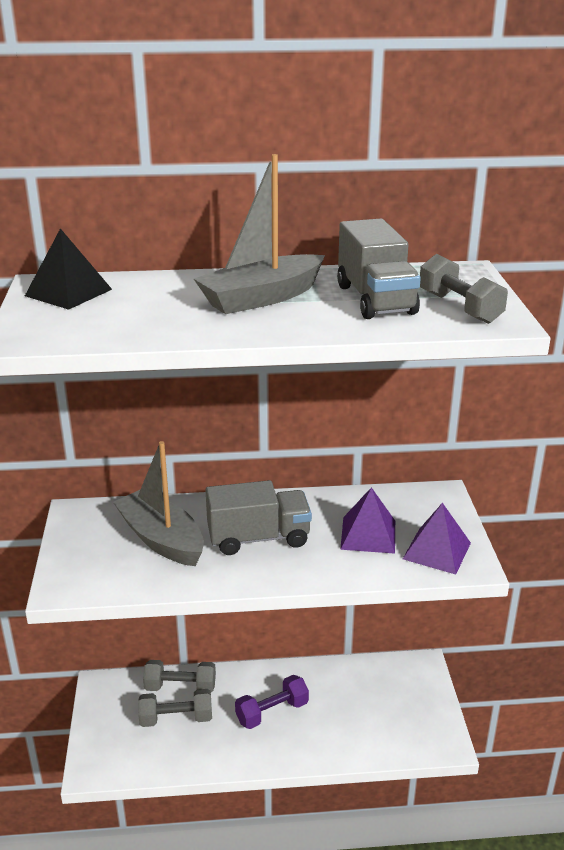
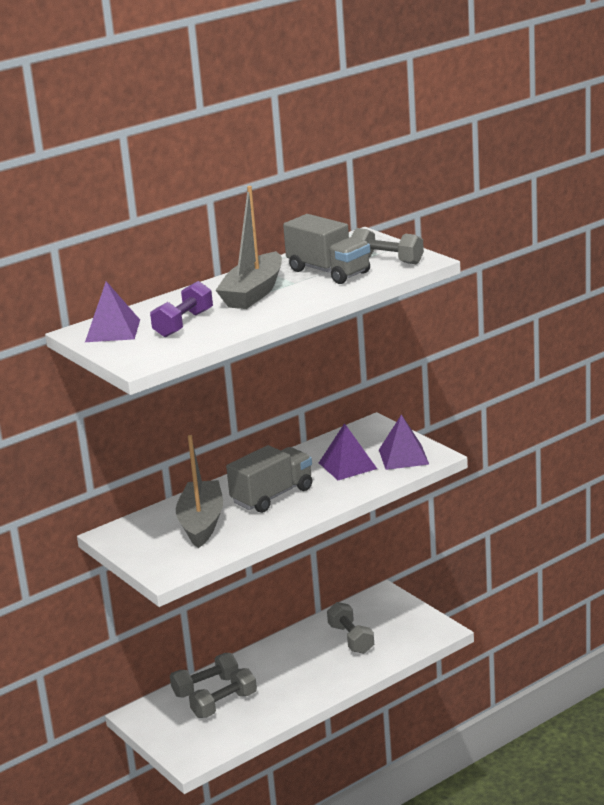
camera: 30 degrees left, 5 degrees down
black pyramid [25,228,112,310] -> purple pyramid [85,281,140,342]
grey boat [113,441,204,566] -> grey boat turned 75 degrees clockwise [176,435,223,548]
purple dumbbell [235,675,309,729] -> purple dumbbell moved to [150,281,213,337]
none -> grey dumbbell [327,602,374,654]

